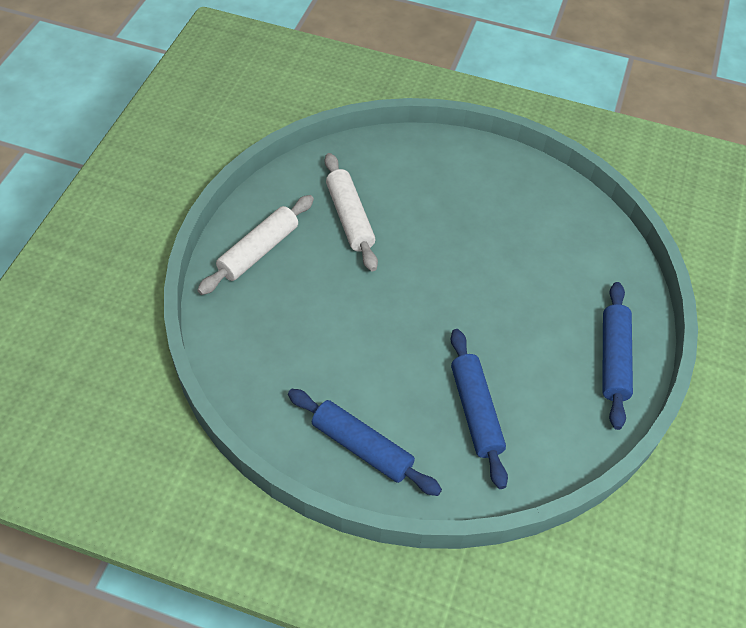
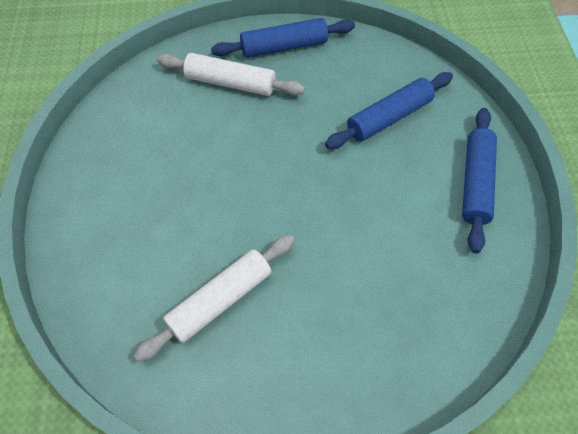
camera: 110 degrees left, 5 degrees up
white rolling pin [198,195,314,295] -> white rolling pin moved to [157,53,305,96]

